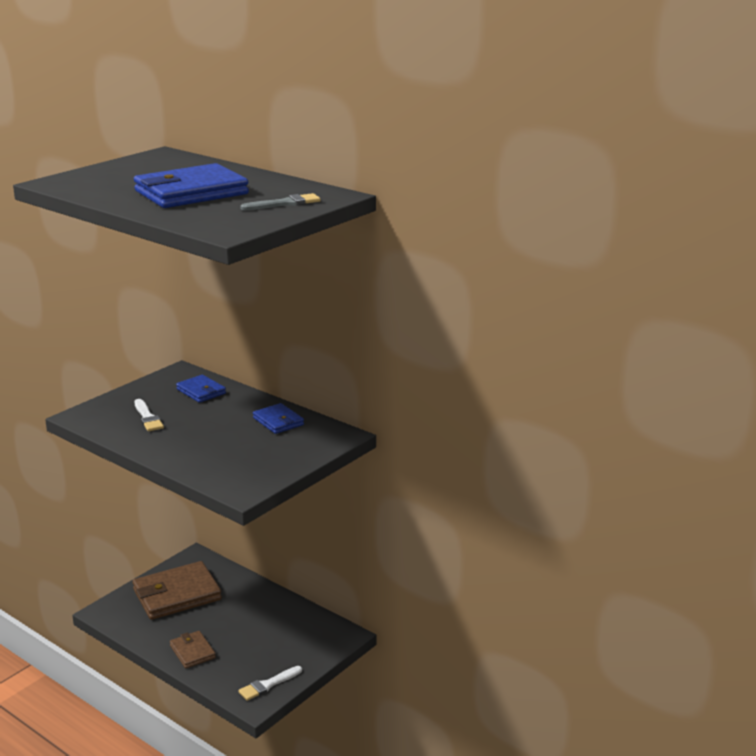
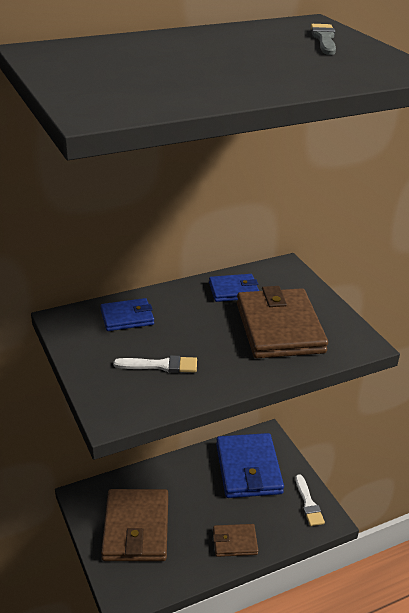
camera: 65 degrees left, 10 degrees up
blue wallet [134,163,249,208] -> blue wallet moved to [216,433,284,498]
none -> brown wallet [237,286,328,358]

